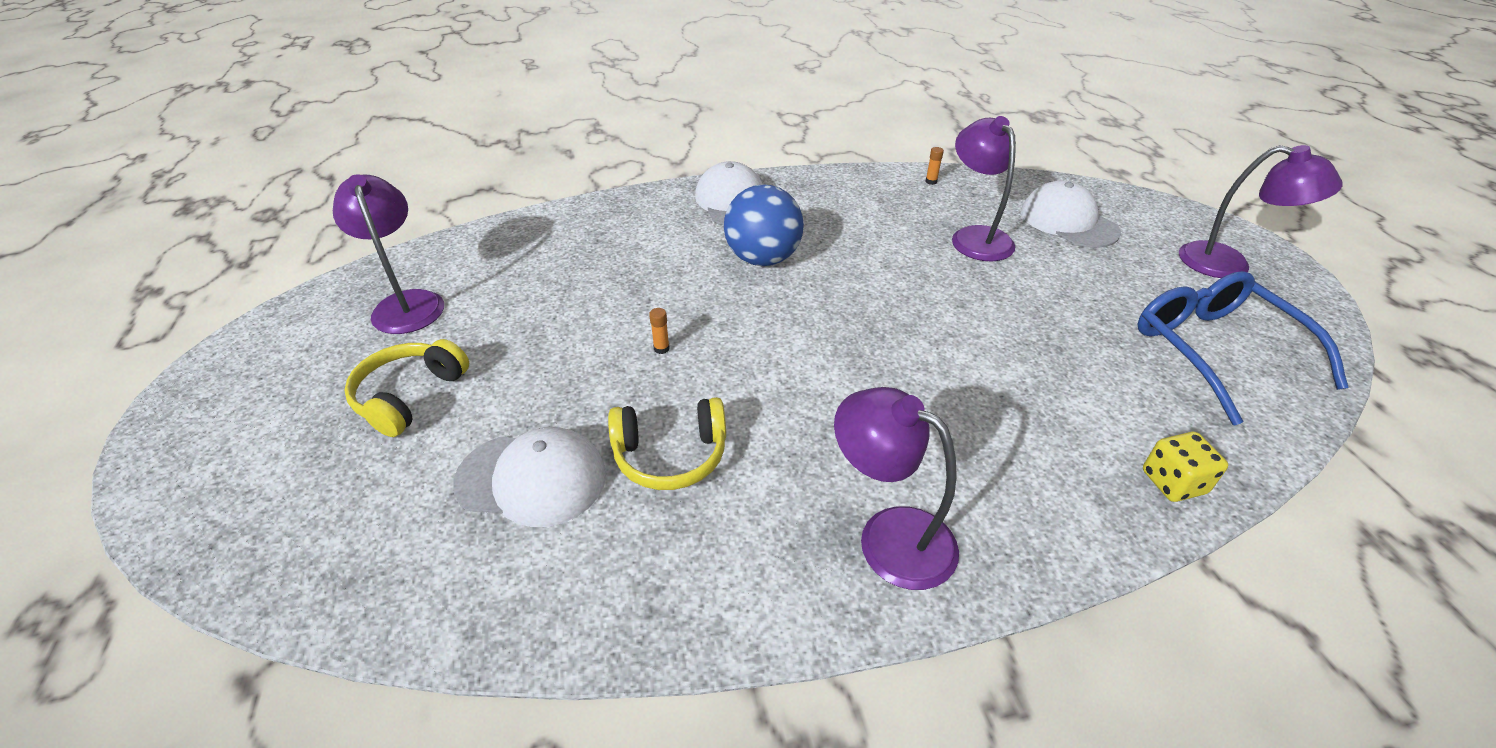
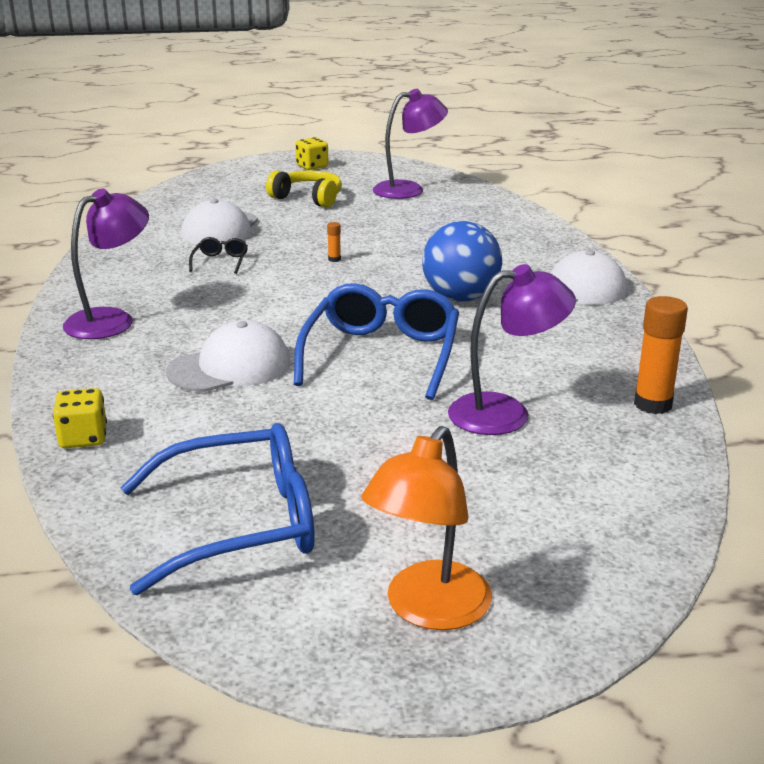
camera: 95 degrees right, 15 degrees down
yellow headphones [608,397,726,490] -> black glasses [189,237,248,274]
orange glue stick [925,147,944,185] -> orange glue stick [634,296,688,414], size x2.23
white cap [1021,180,1121,248] -> white cap moved to [166,320,290,392]
purple lamp [1179,145,1342,278] -> orange lamp [361,426,492,630]
none -> blue glasses [294,283,459,400]
none -> yellow dice [295,137,328,170]

